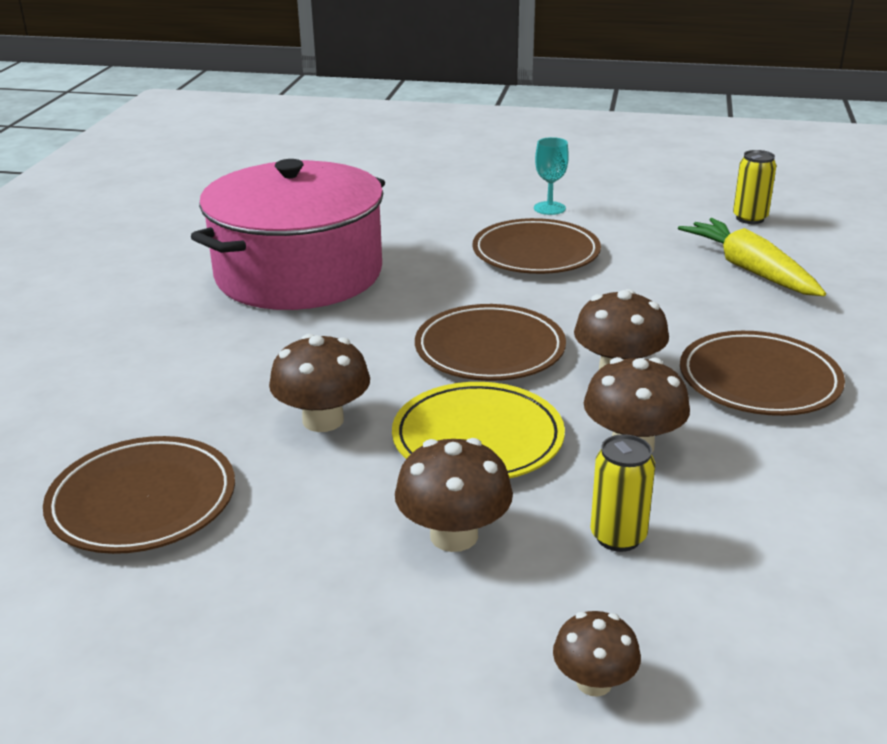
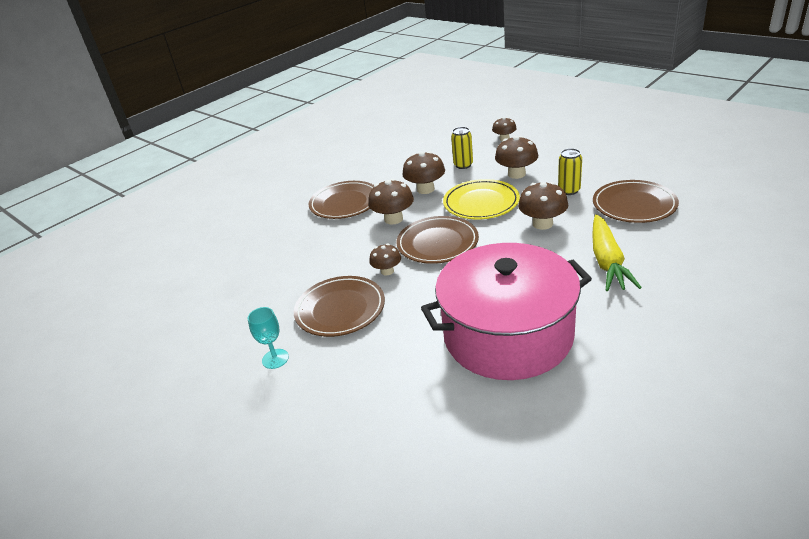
camera: 145 degrees left, 5 degrees up
yellow carrot [678,218,826,296] -> yellow carrot moved to [592,214,642,291]
yellow can [733,150,776,224] -> yellow can moved to [558,148,582,195]
none -> brown mushroom [369,244,401,276]

